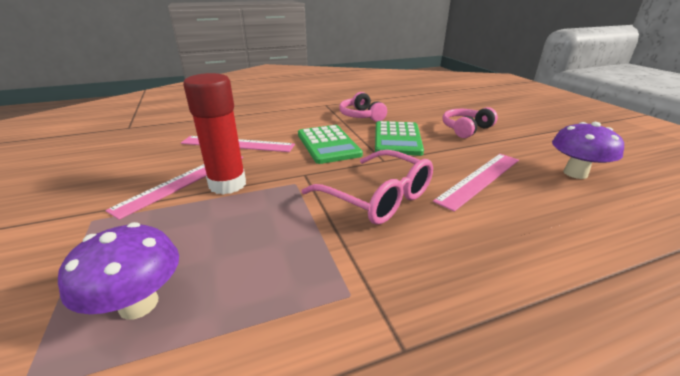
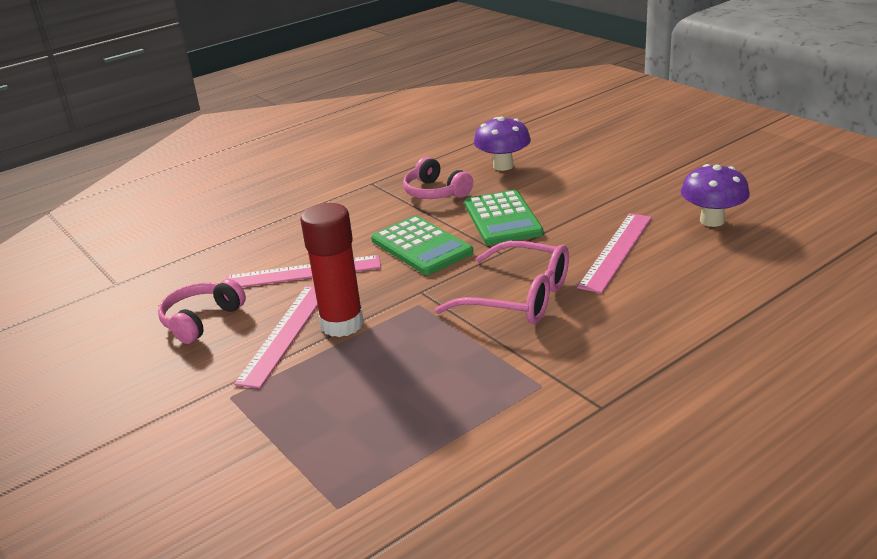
camera: 15 degrees left, 0 degrees up
purple mushroom [58,222,179,320] -> purple mushroom moved to [474,116,531,171]
pink headphones [443,107,498,138] -> pink headphones moved to [158,279,246,344]

